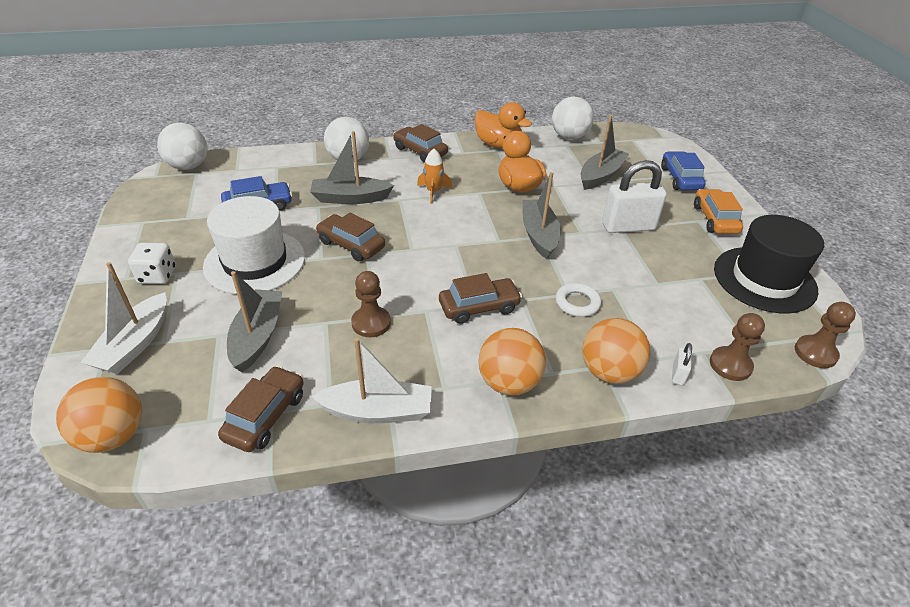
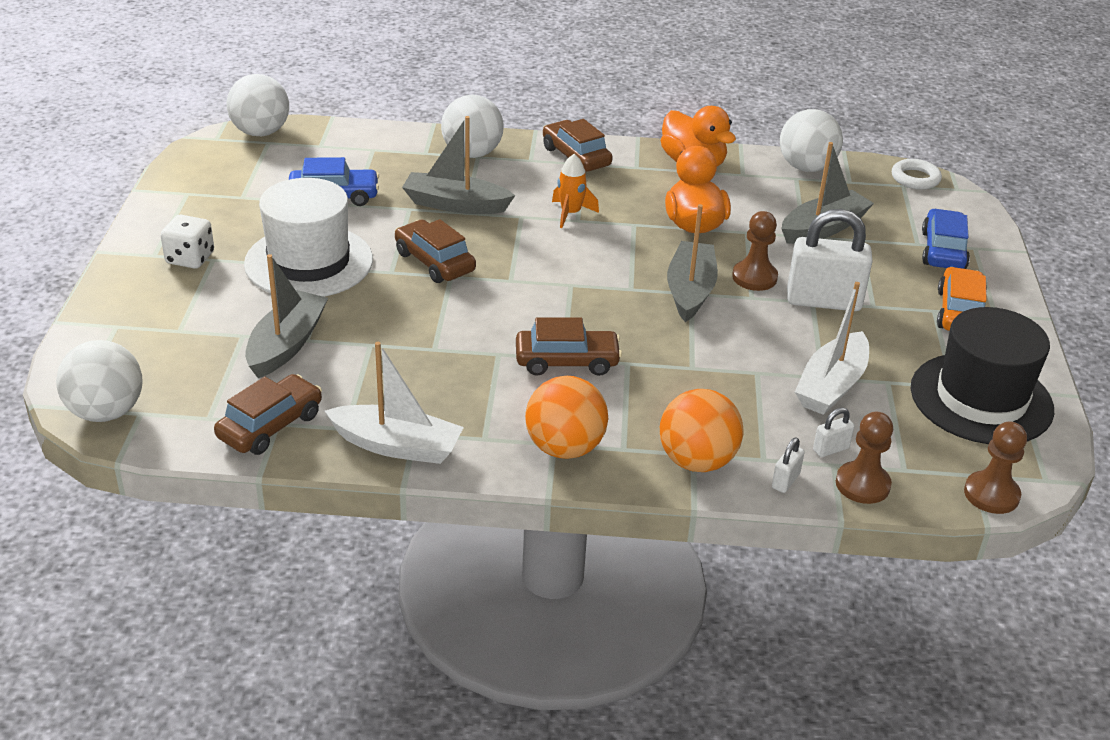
camera: 15 degrees right, 5 degrees down
orange ball [56,377,142,453] -> white ball [56,340,142,422]
white boat [81,262,167,374] -> white boat moved to [795,282,869,415]
brown pawn [351,271,391,337] -> brown pawn moved to [732,211,778,291]
white ring [556,283,601,317] -> white ring moved to [892,159,942,190]
none -> white padlock [813,408,855,457]

